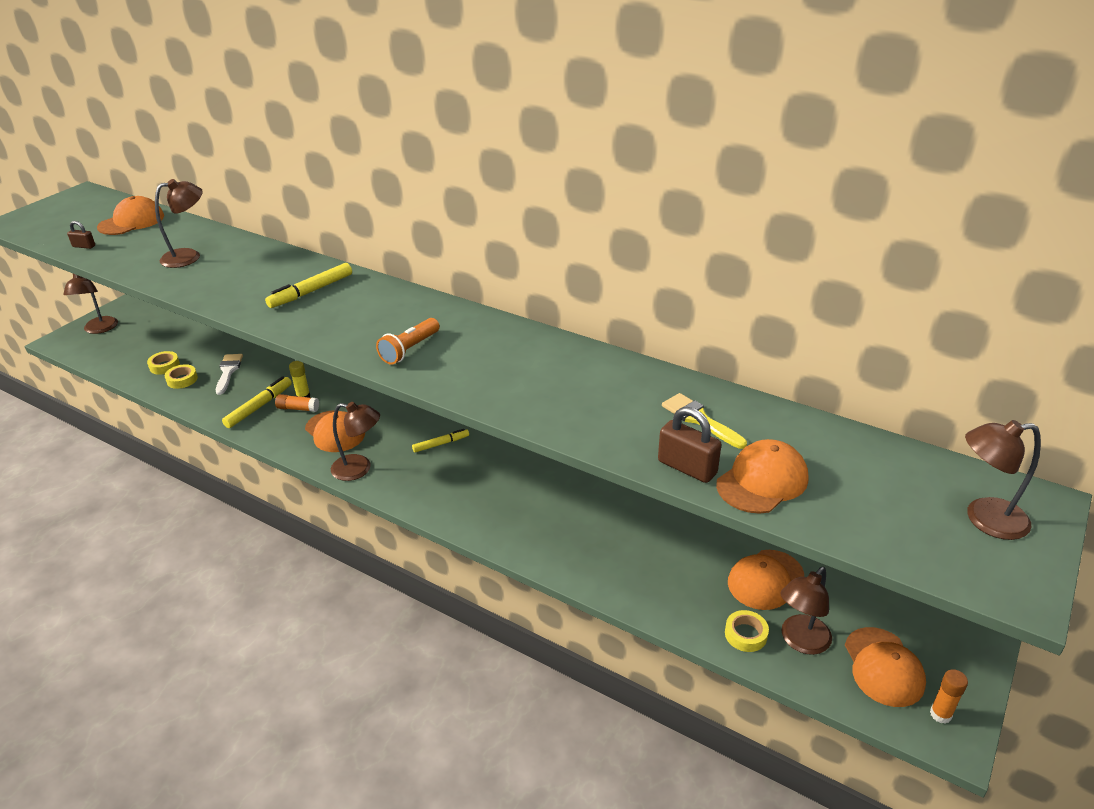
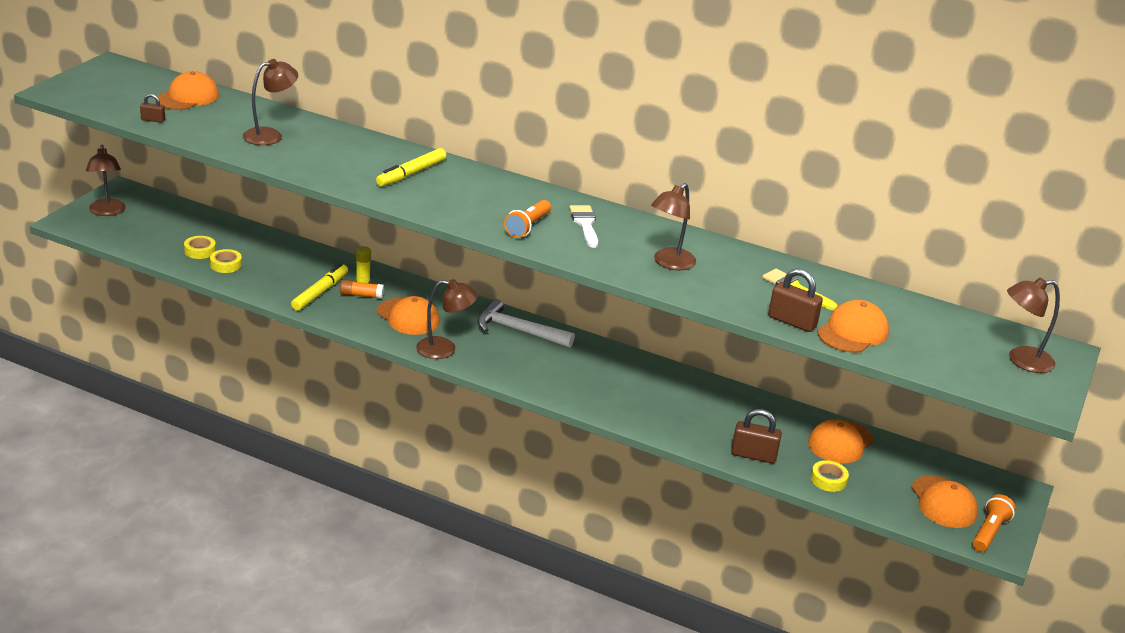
camera: 10 degrees left, 5 degrees down
white brush [216,354,243,395] -> white brush moved to [569,205,598,248]
yellow marker [412,429,469,453] -> white hammer [477,299,575,348]
brown lamp [780,567,832,655] -> brown lamp moved to [651,183,696,270]
orange glue stick [930,669,968,724] -> orange flashlight [972,494,1016,552]
none -> brown padlock [731,409,782,463]

